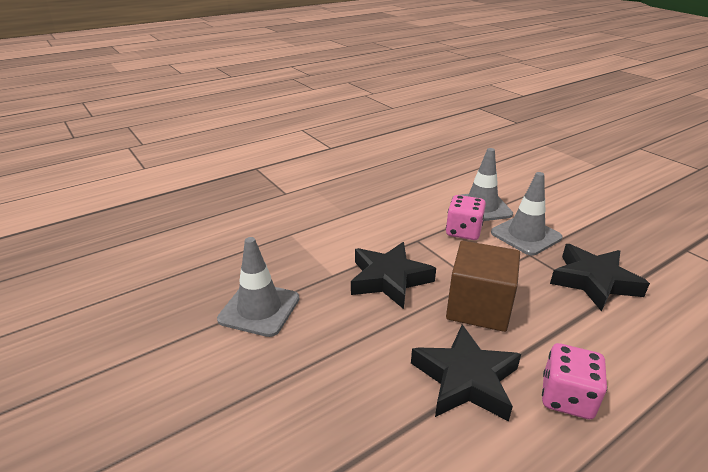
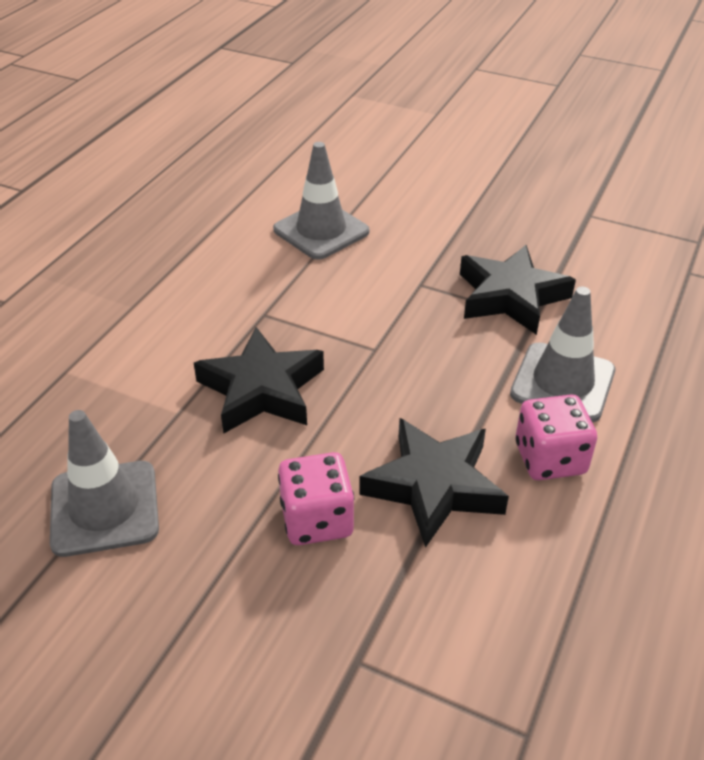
camera: 30 degrees left, 10 degrees up
pink dice [446,195,486,240] -> pink dice moved to [278,452,354,545]
brown cube [446,241,520,332] -> none
grey traffic cone [491,172,562,256] -> grey traffic cone moved to [510,286,615,422]

